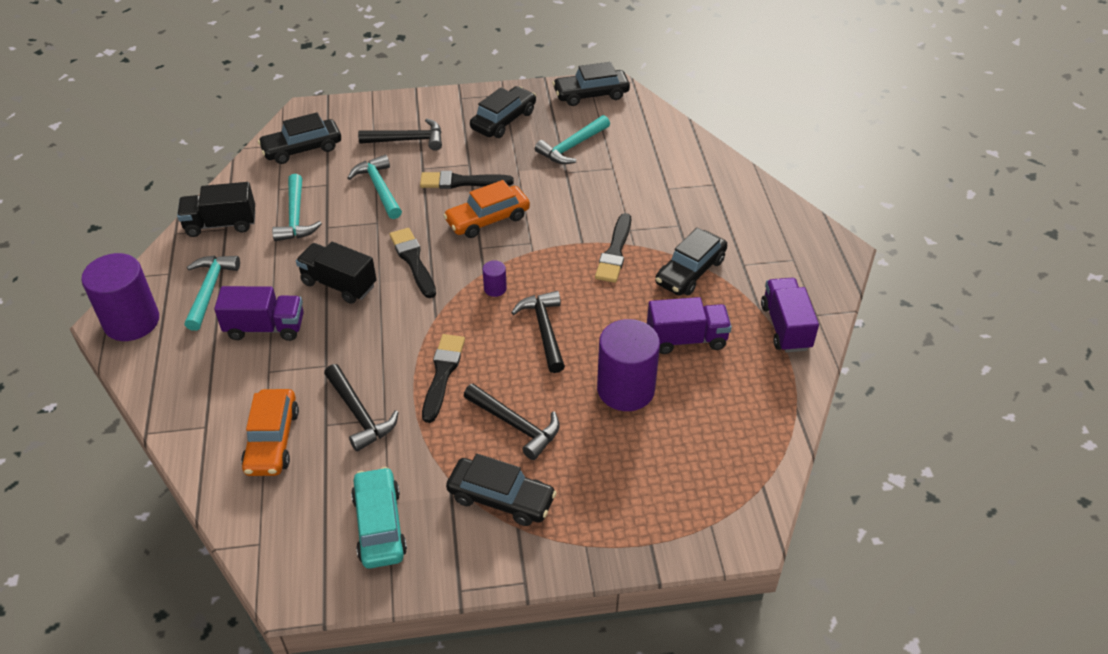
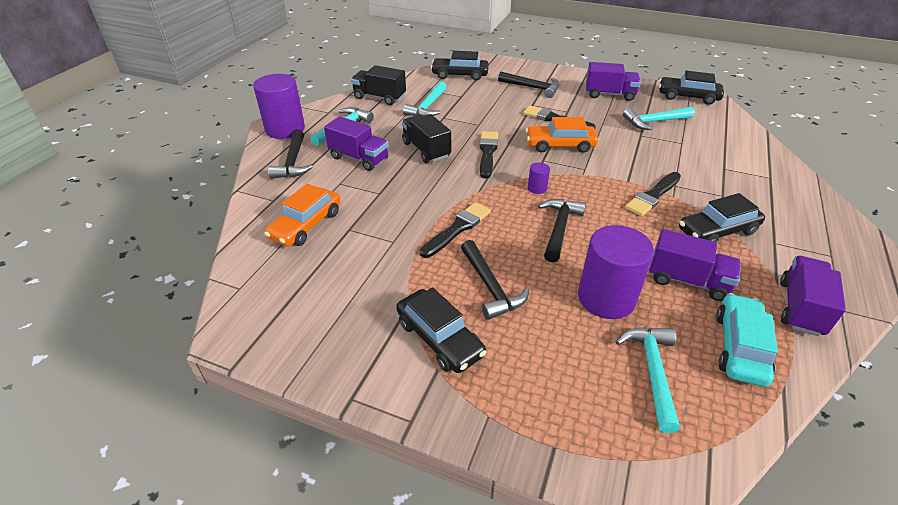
camera: 30 degrees right, 5 degrees down
black hammer [324,364,399,452] -> black hammer moved to [268,130,313,179]
turquoise hammer [347,155,402,219] -> turquoise hammer moved to [616,327,680,433]
turquoise car [351,467,407,569] -> turquoise car moved to [716,293,778,387]
black car [470,86,536,138] -> purple truck [586,62,641,101]

